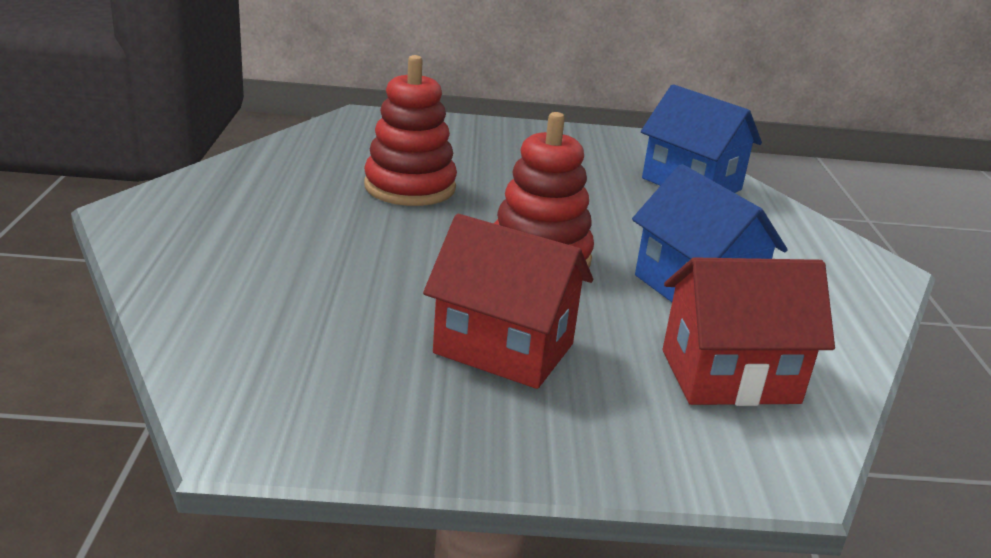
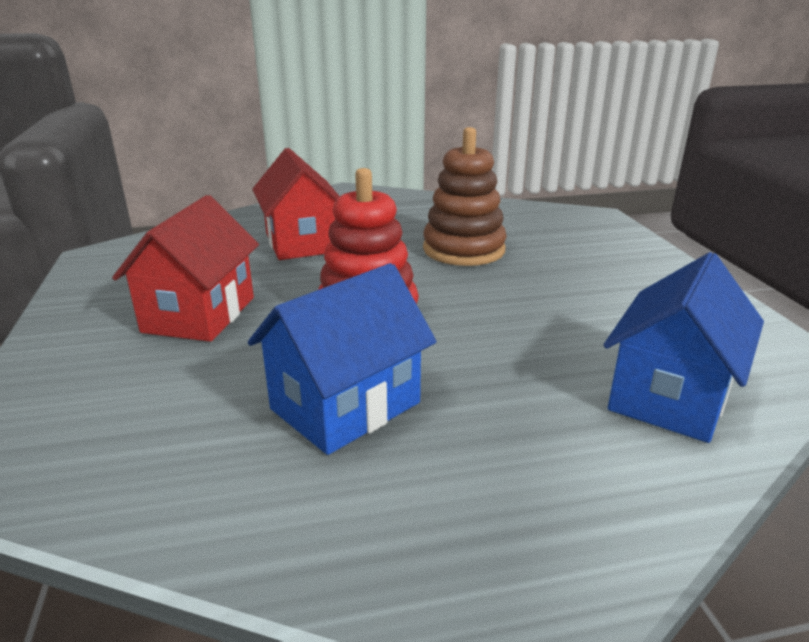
camera: 80 degrees right, 0 degrees up
red stacking toy [364,55,457,206] -> brown stacking toy [423,127,507,266]
red house [663,257,835,406] -> red house moved to [252,148,340,260]

